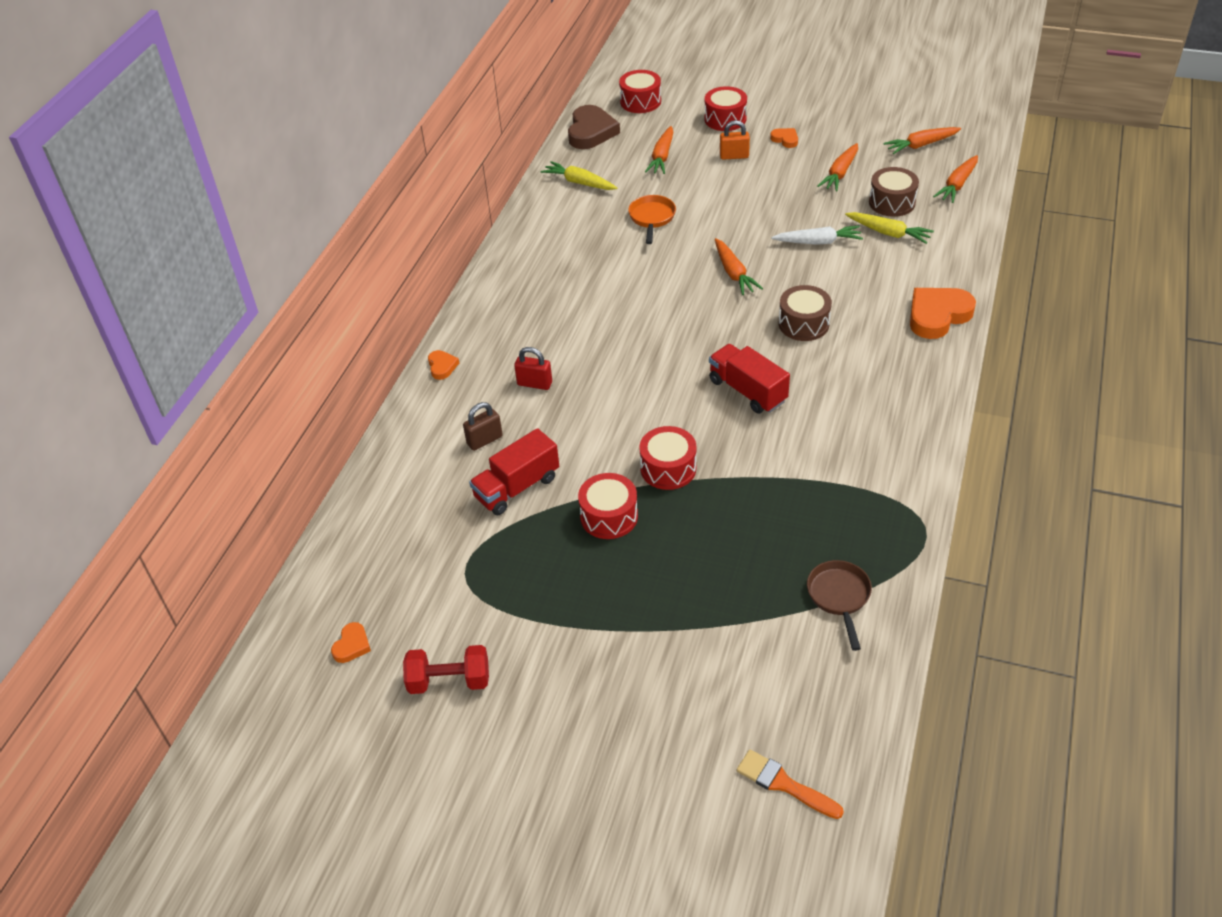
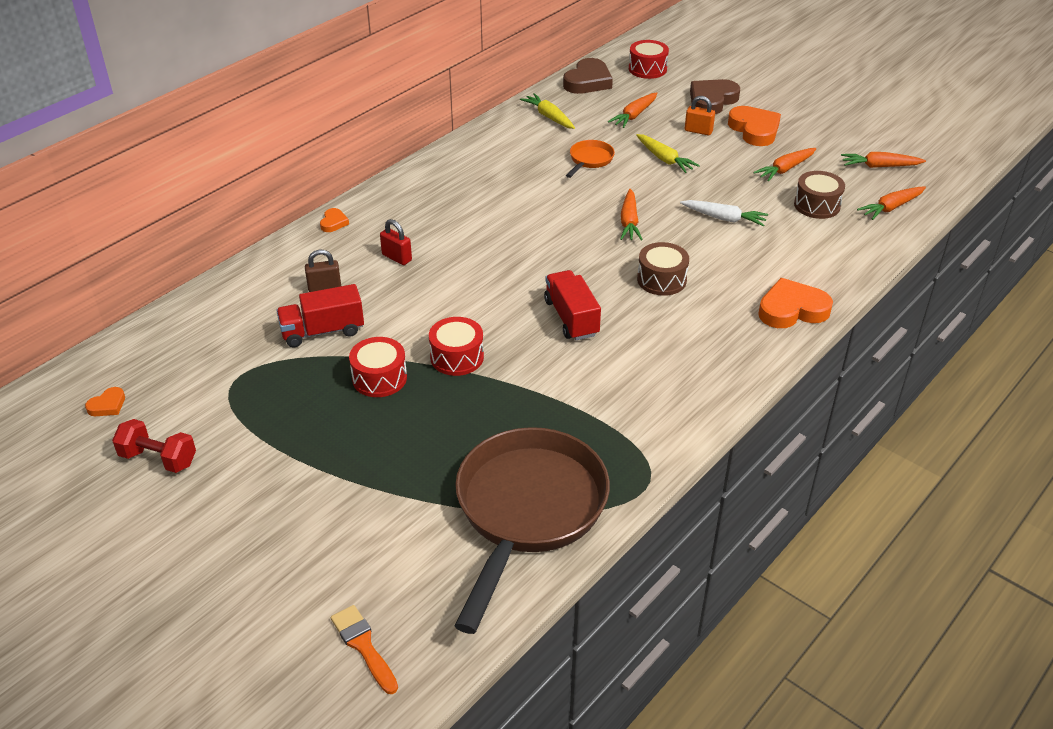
camera: 20 degrees right, 5 degrees down
red drum [704,86,747,131] -> brown heart [690,79,740,114]
orange heart [770,128,798,148] -> orange heart [728,106,781,146], size x2.04
brown pan [807,560,872,651] -> brown pan [454,427,610,634], size x2.40
yellow carrot [845,212,934,244] -> yellow carrot moved to [636,134,700,173]

